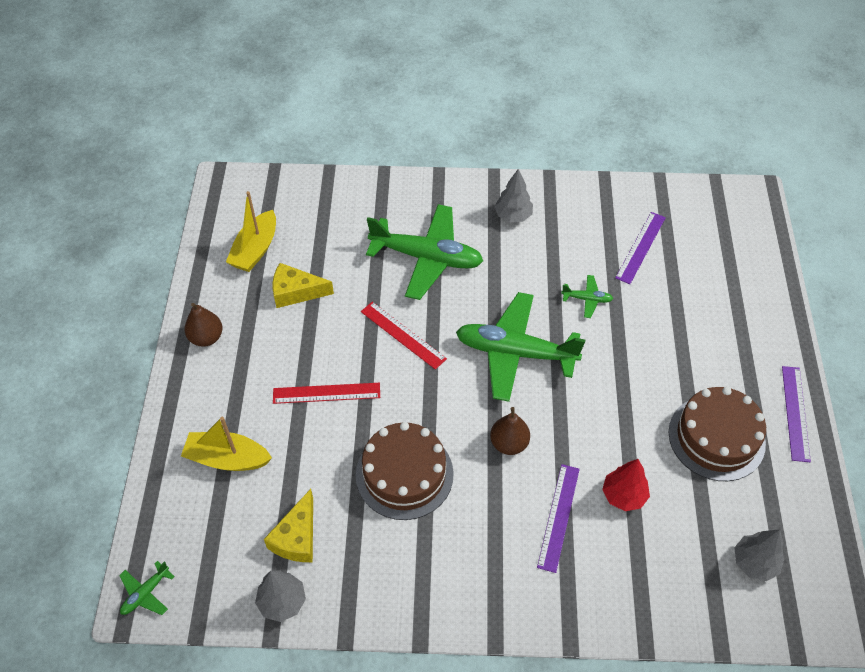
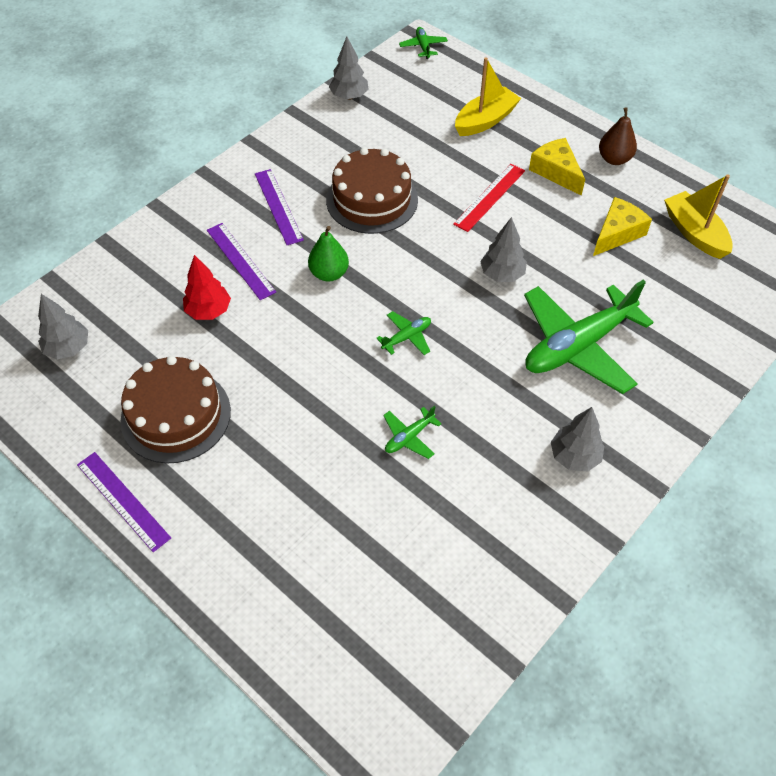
camera: 130 degrees right, 0 degrees up
yellow cheese [264,489,313,562] -> yellow cheese moved to [529,138,585,196]
red ruler [361,302,447,370] -> grey tree [480,217,527,282]
green plane [456,292,585,402] -> green plane [376,311,431,355], size x0.42
brown pear [490,407,530,455] -> green pear [308,226,349,282]
purple ruler [615,212,666,284] -> purple ruler moved to [255,169,304,245]

